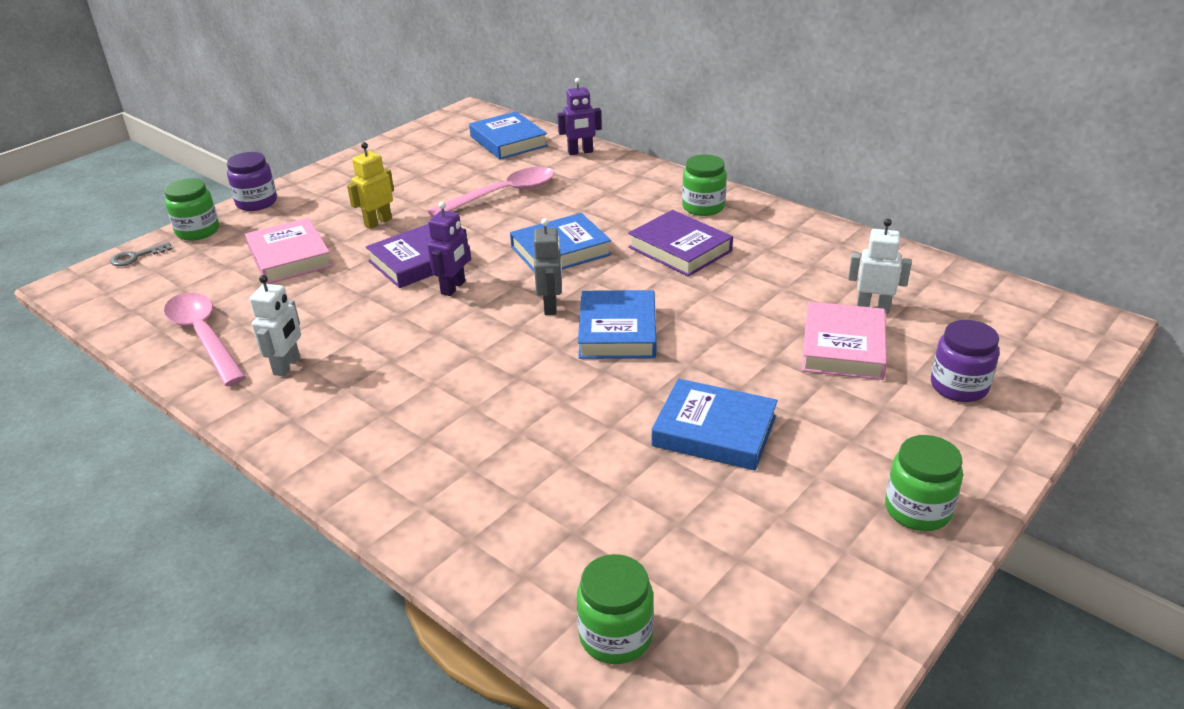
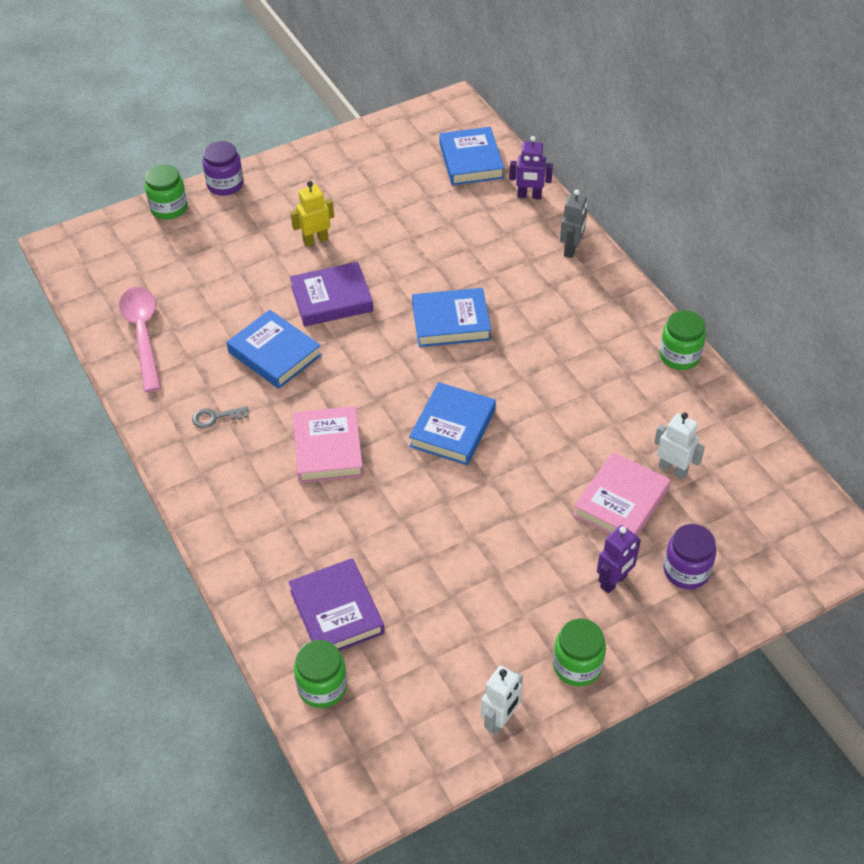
camera: 20 degrees right, 15 degrees up
grey key [110,242,172,266] -> grey key moved to [192,406,248,428]
pink book [245,218,333,284] -> pink book moved to [293,406,363,483]
white robot [250,275,301,377] -> white robot moved to [481,665,523,735]
pink spoon [427,167,554,217] -> none
purple robot [428,202,469,296] -> purple robot moved to [597,525,641,593]
grey robot [534,218,562,315] -> grey robot moved to [560,189,587,258]
purple book [628,210,733,277] -> purple book moved to [288,558,385,651]
blue book [652,378,778,470] -> blue book moved to [227,310,322,389]
green jar [682,154,727,216] -> green jar moved to [660,310,706,370]

